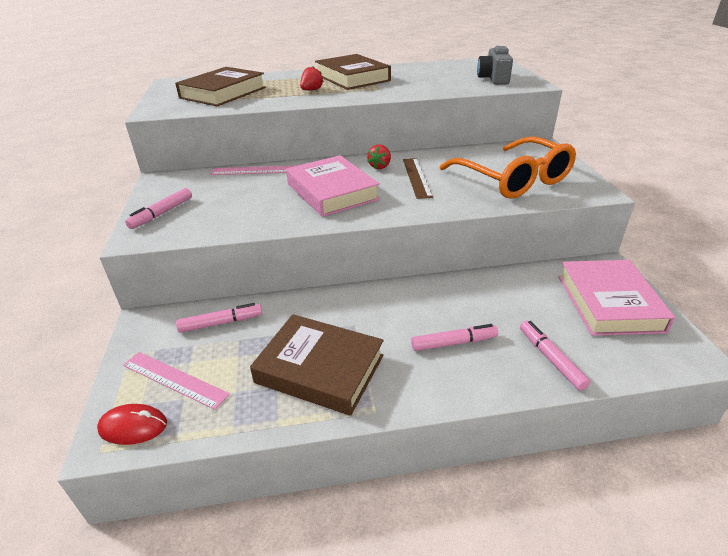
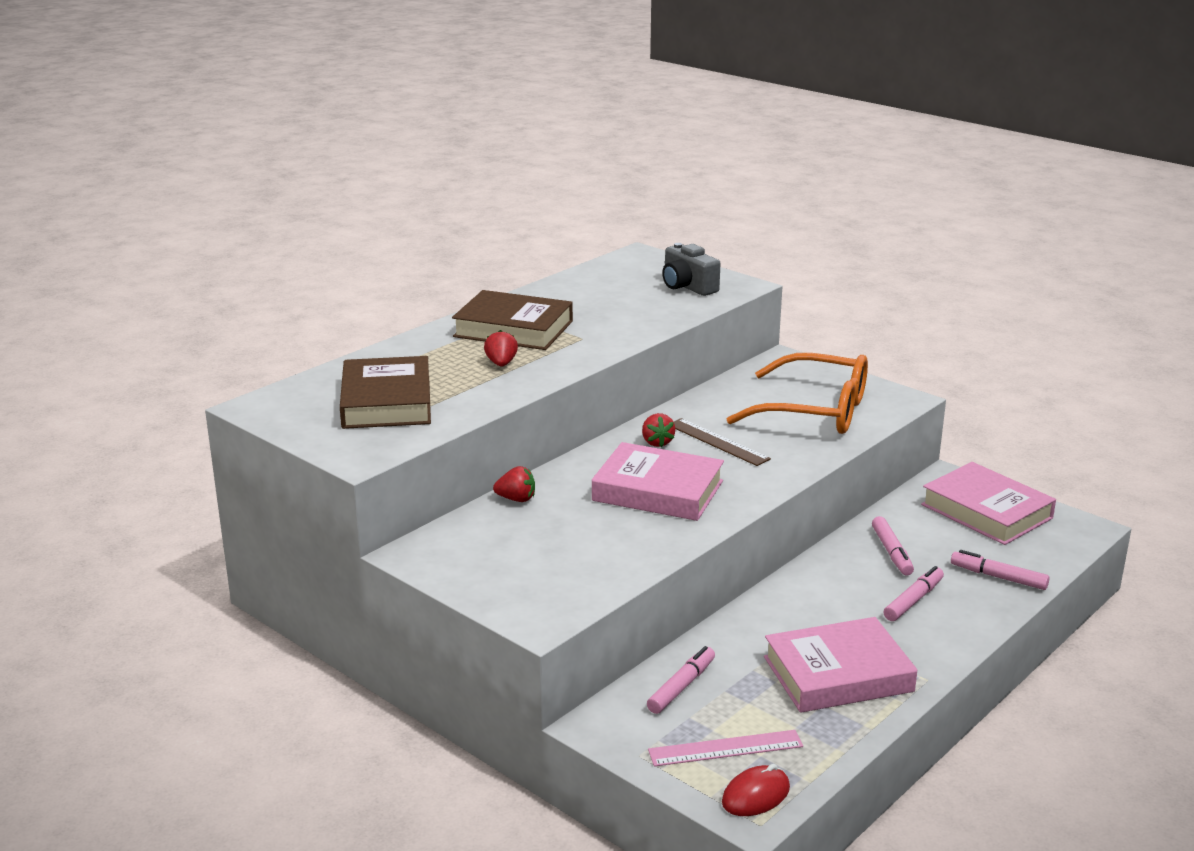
camera: 40 degrees left, 10 degrees down
pink marker [125,188,192,229] -> pink marker moved to [872,516,914,576]
pink ruler [210,165,298,175] -> red strawberry [493,466,535,502]
brown book [250,314,384,416] -> pink book [764,617,917,713]

